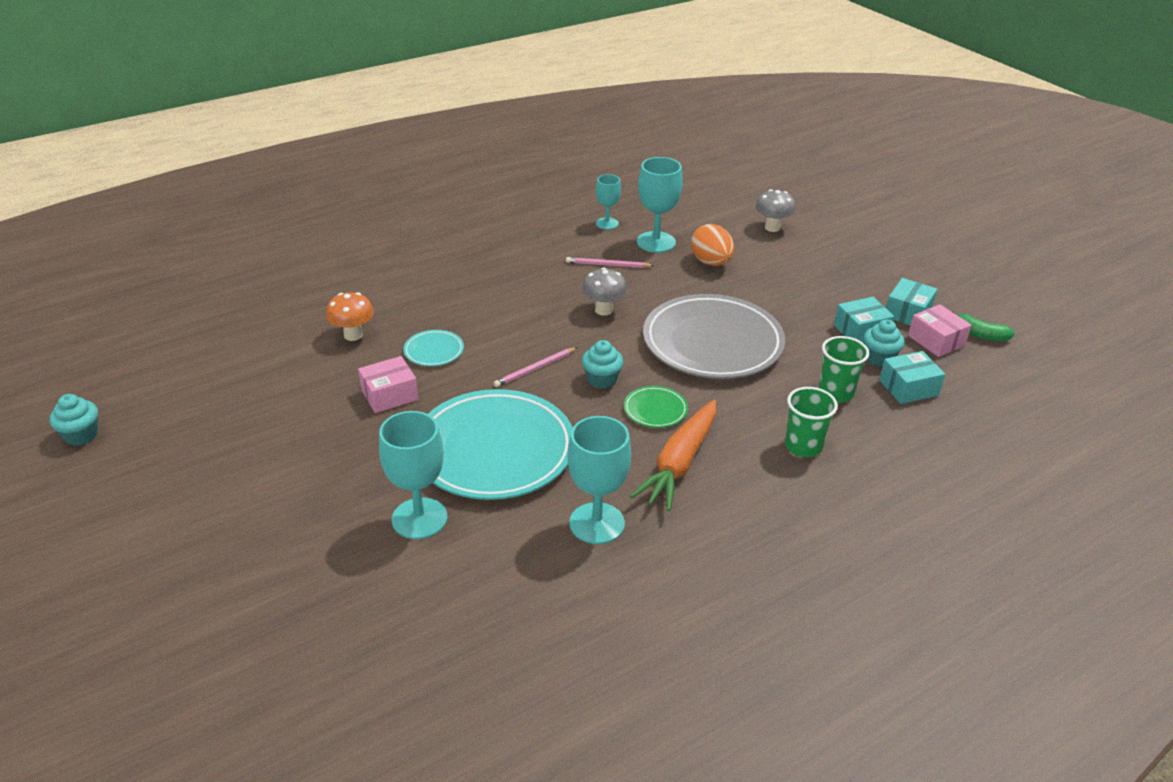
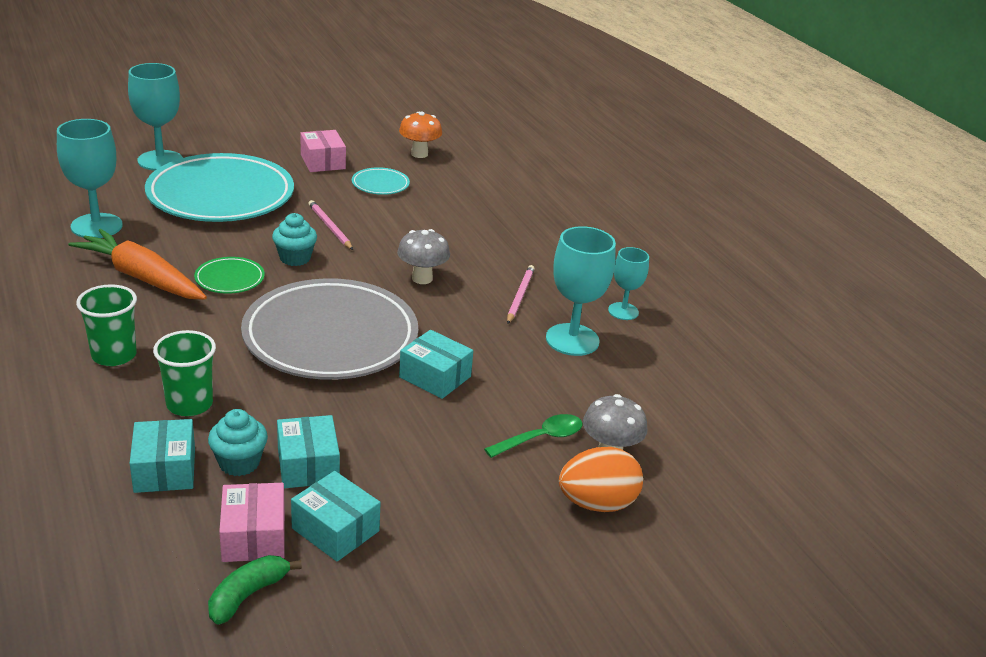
camera: 95 degrees right, 5 degrees down
turquoise cupcake [49,394,98,446] -> none
orange egg [691,224,734,266] -> orange egg moved to [559,447,643,512]
pink box [908,304,972,357] -> pink box turned 75 degrees counterclockwise [219,483,285,562]
none -> turquoise box [399,330,473,399]
none -> green spoon [484,414,582,458]

